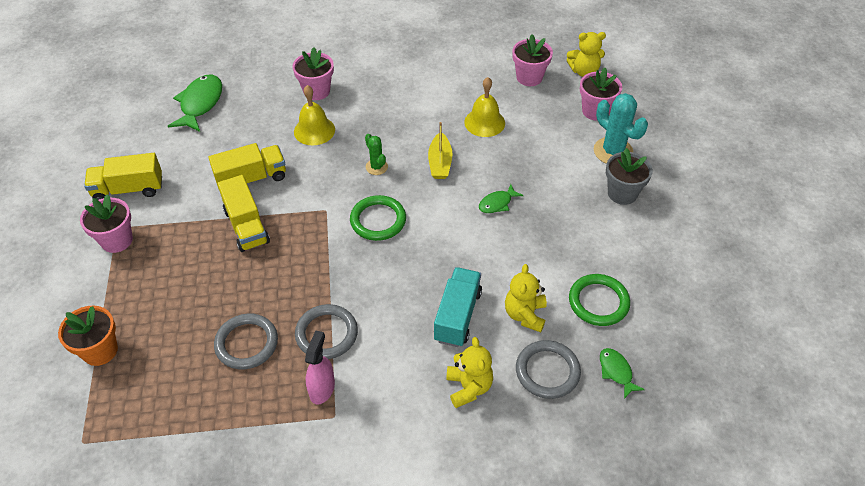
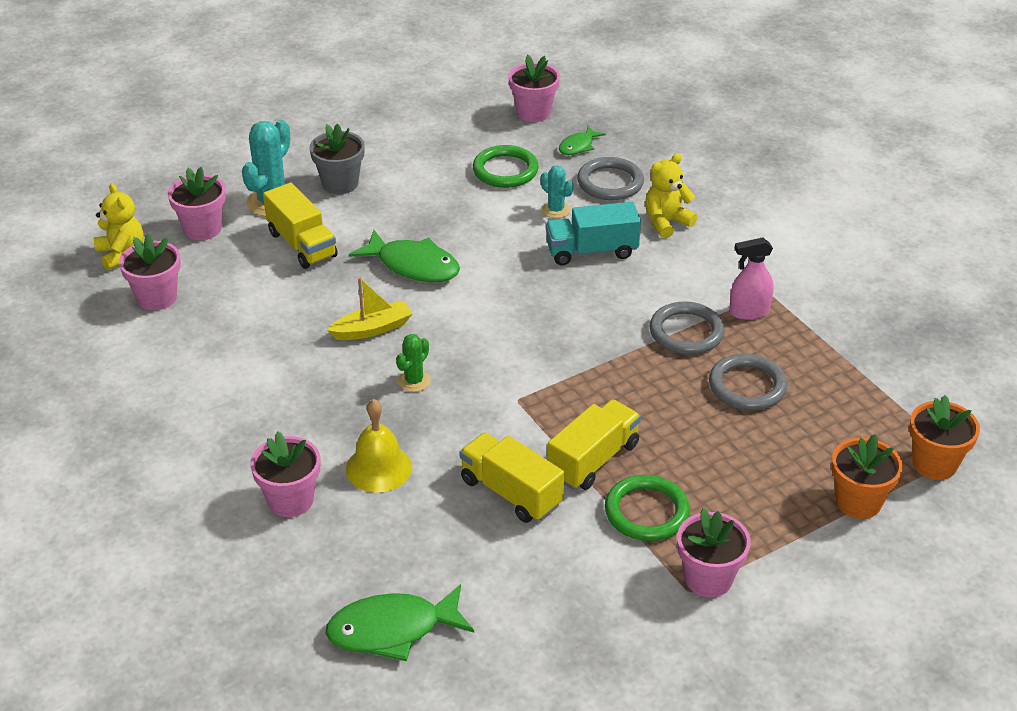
camera: 115 degrees left, 10 degrees down
yellow truck [84,153,162,200] -> yellow truck moved to [263,183,338,269]
green ring [350,195,406,241] -> green ring moved to [605,475,690,541]
yellow bell [464,77,505,137] -> none
green fish [479,184,524,213] -> green fish [349,230,460,282], size x1.83
yellow teddy bear [505,264,547,332] -> turquoise cactus [541,165,574,218]
none -> pink flower pot [508,55,560,122]
none -> orange flower pot [909,395,980,480]

